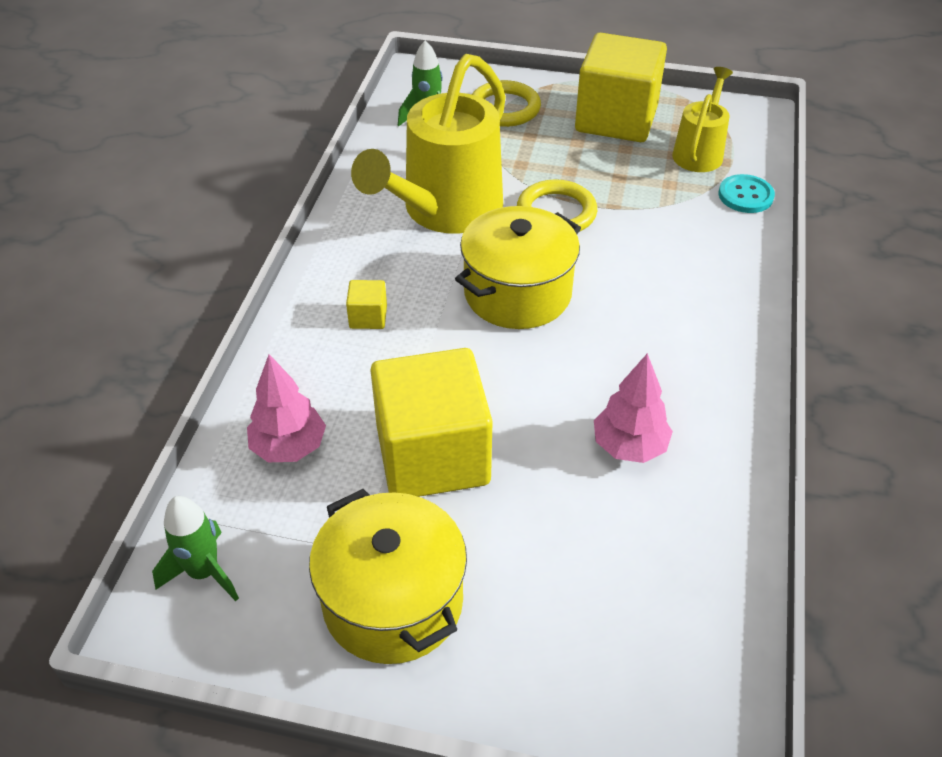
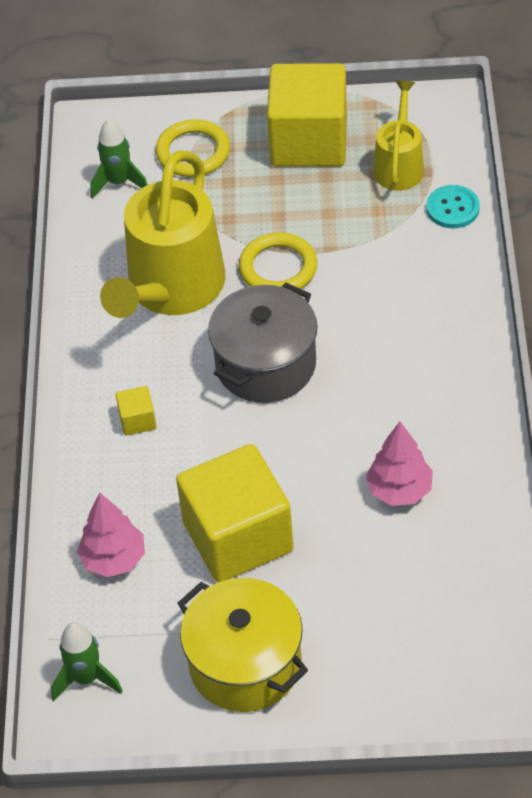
camera: 10 degrees left, 5 degrees up
yellow pot [455,206,581,329] -> grey pot [208,283,318,403]

